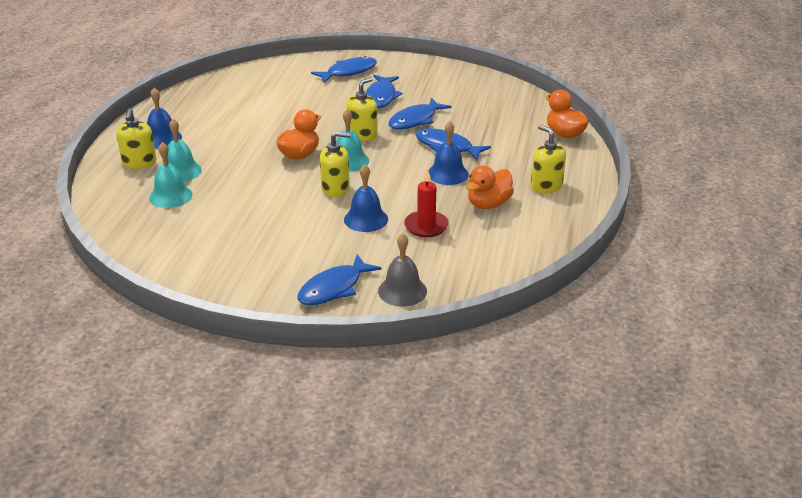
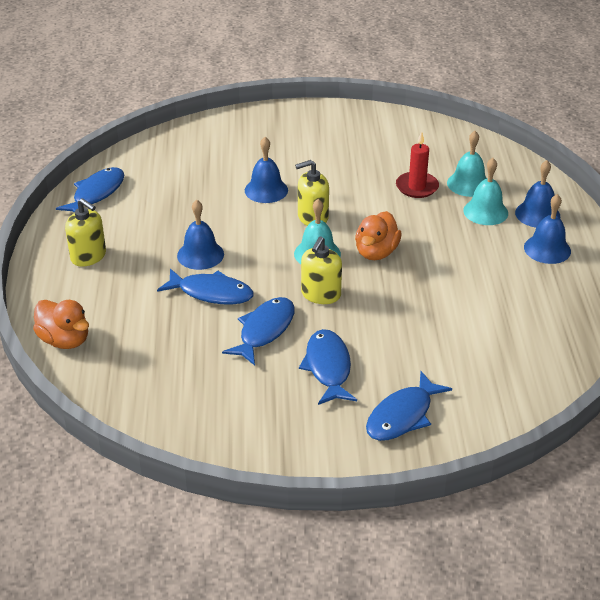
camera: 165 degrees right, 5 degrees up
yellow soap dispenser [117,108,156,169] -> blue bell [515,160,560,228]
blue fish [297,254,381,305] -> blue fish moved to [56,167,124,213]
grey bell [378,233,427,307] -> none
red candle [404,168,449,237] -> red candle moved to [396,131,439,198]
orange duck [466,166,514,209] -> none

